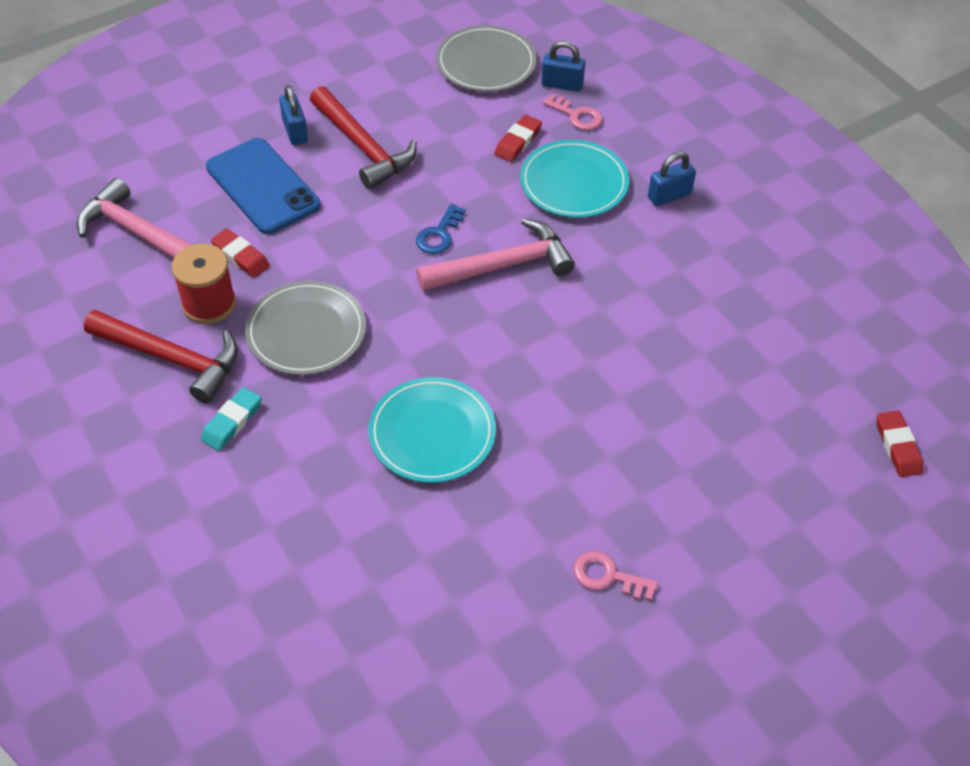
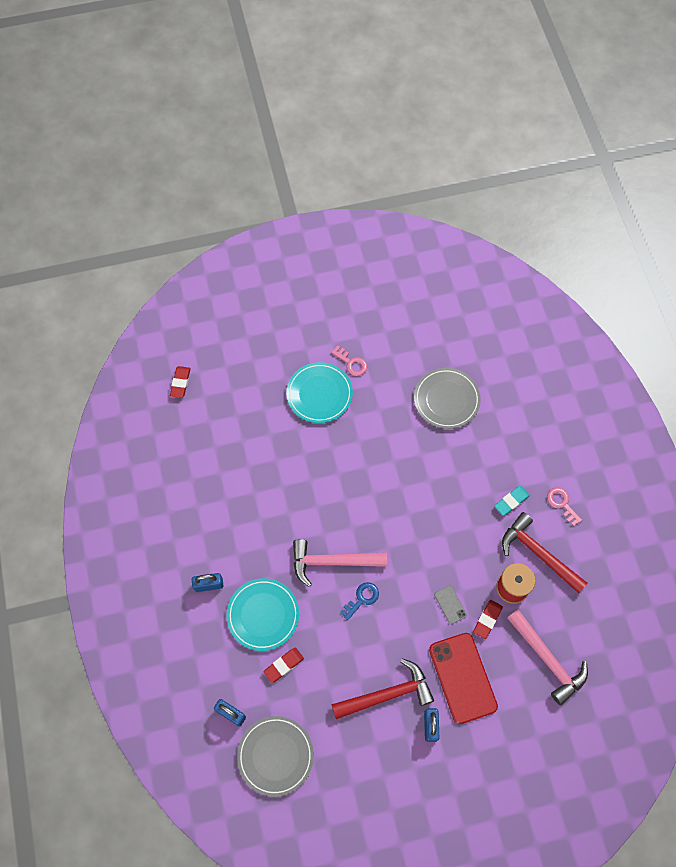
camera: 160 degrees left, 15 degrees up
blue phone [206,138,321,234] -> red phone [429,633,498,724]
red eraser [211,228,270,278] -> red eraser turned 60 degrees clockwise [473,600,503,639]
grey plate [245,281,366,375] -> grey plate moved to [414,368,481,429]
red hammer [310,86,417,189] -> red hammer turned 90 degrees clockwise [331,659,434,719]
turquoise plate [368,377,496,483] -> turquoise plate moved to [286,362,353,423]
pink key [543,94,603,130] -> pink key moved to [547,487,582,526]
none -> grey phone [434,586,467,624]

